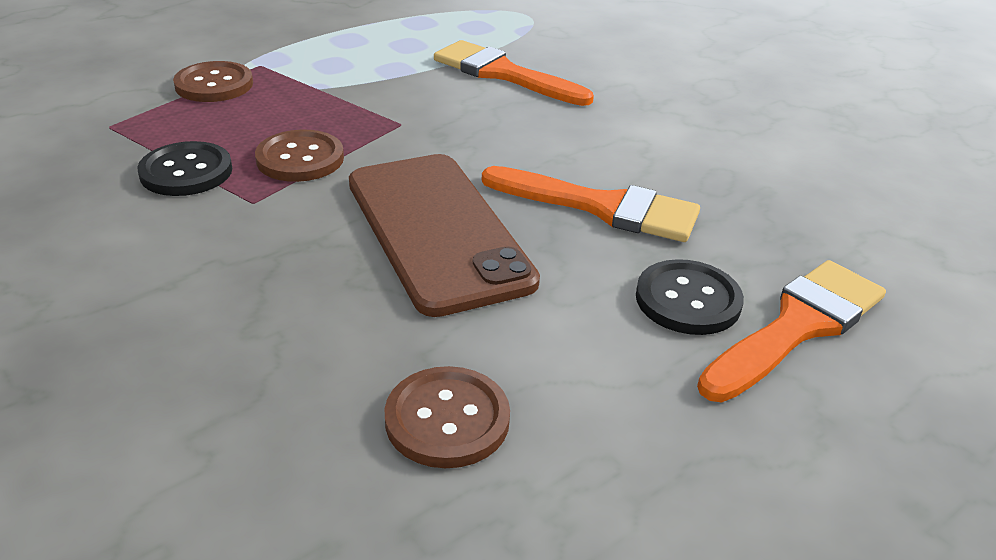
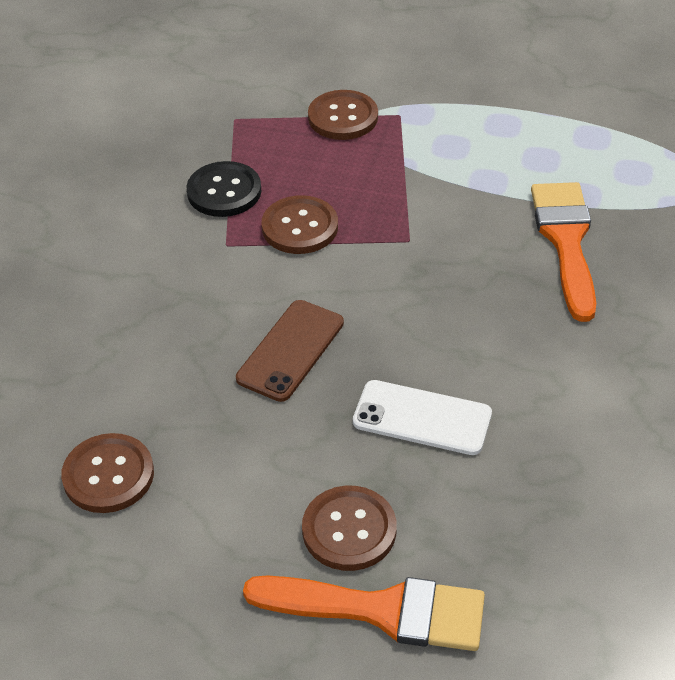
camera: 55 degrees right, 10 degrees up
brown phone [349,154,540,317] -> brown phone [236,300,344,402], size x0.57
orange brush [482,166,700,242] -> white phone [353,380,492,455]
black button [636,259,744,335] -> brown button [302,486,396,571]

